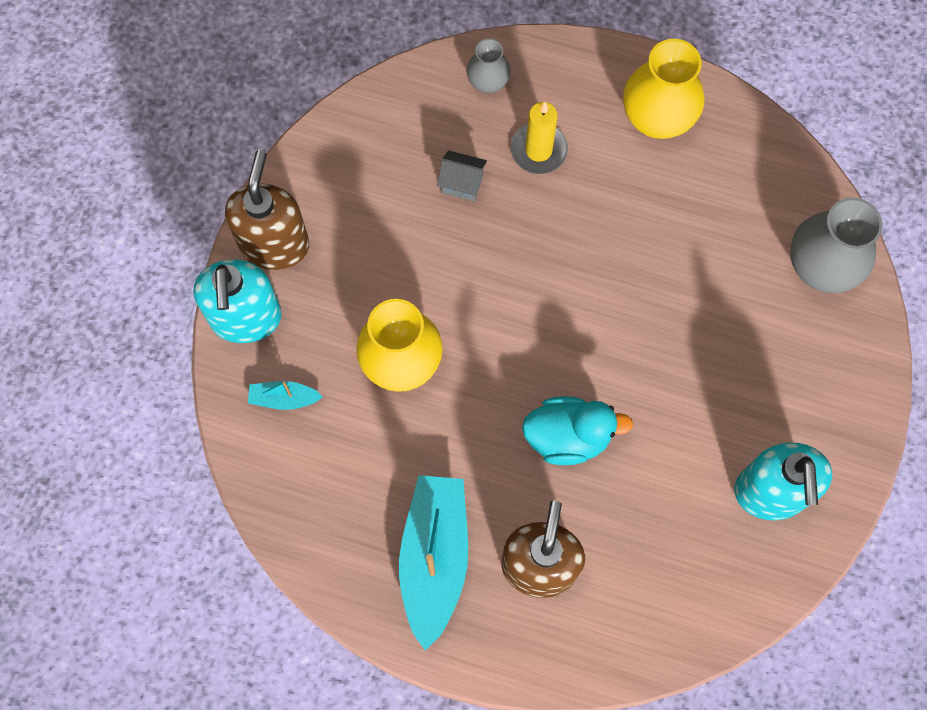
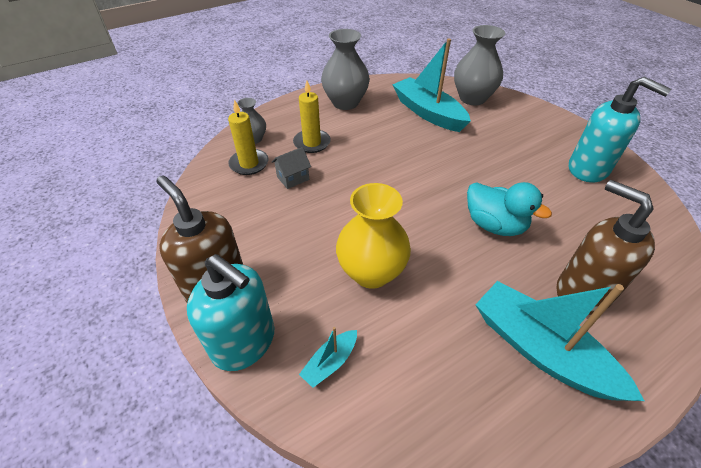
camera: 50 degrees left, 25 degrees down
turquoise duck [522,396,633,465] -> turquoise duck turned 90 degrees clockwise [467,182,552,236]
yellow vase [623,39,705,139] -> grey vase [321,29,370,110]
none -> yellow candle [228,99,269,175]
none -> turquoise boat [392,39,471,132]

